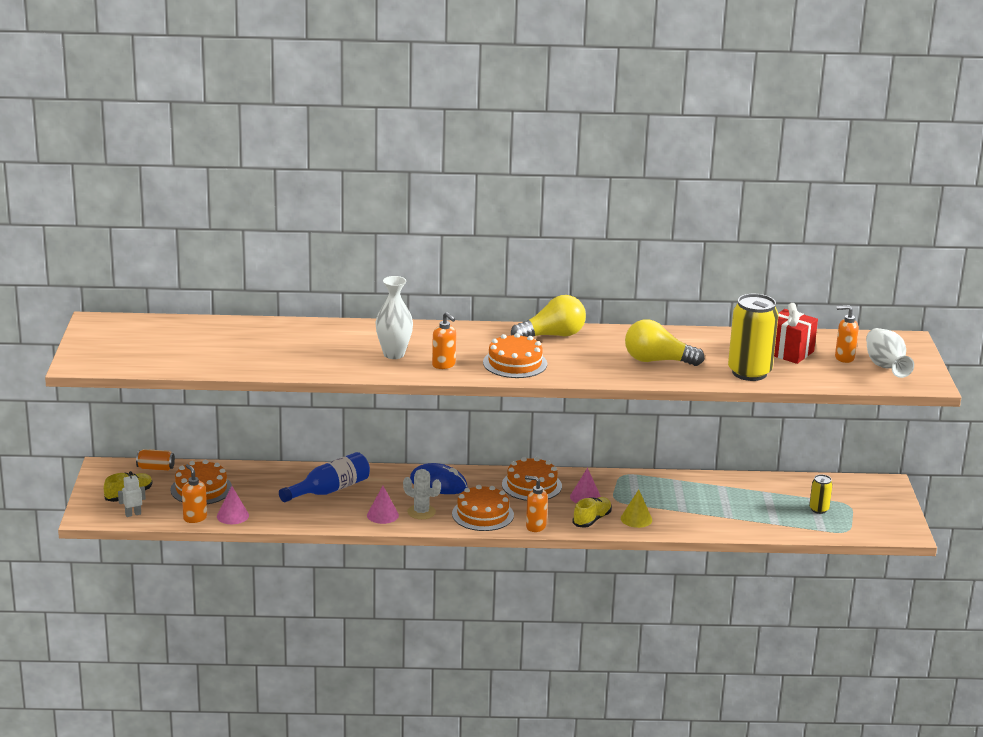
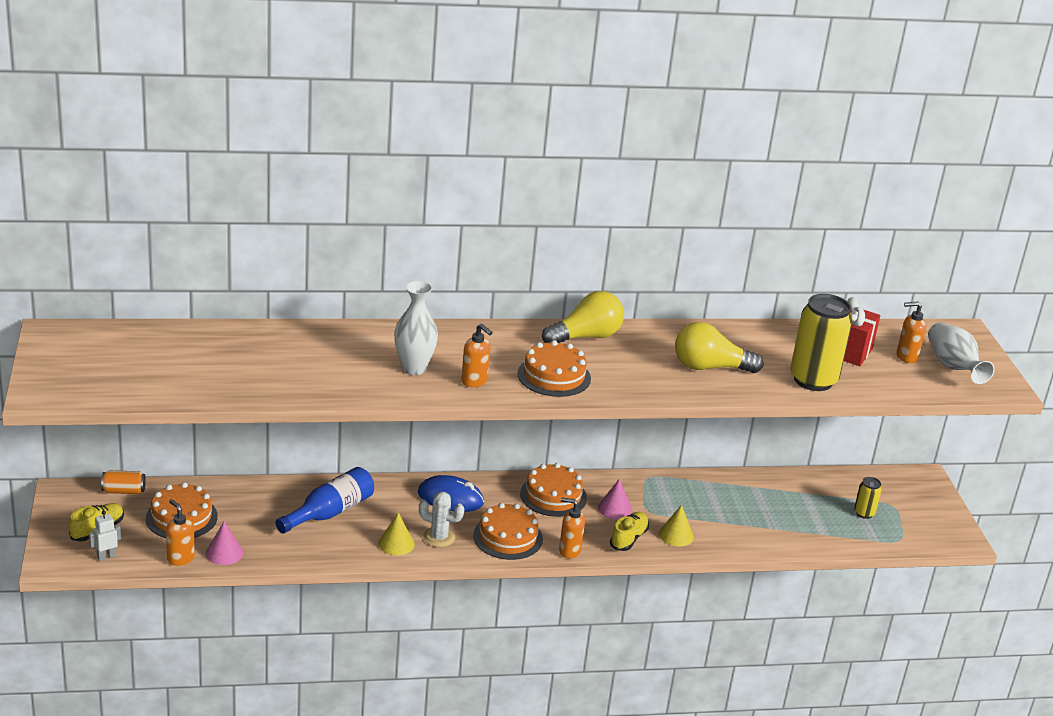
camera: 10 degrees left, 5 degrees up
pink cone [367,486,399,524] -> yellow cone [378,512,415,555]

